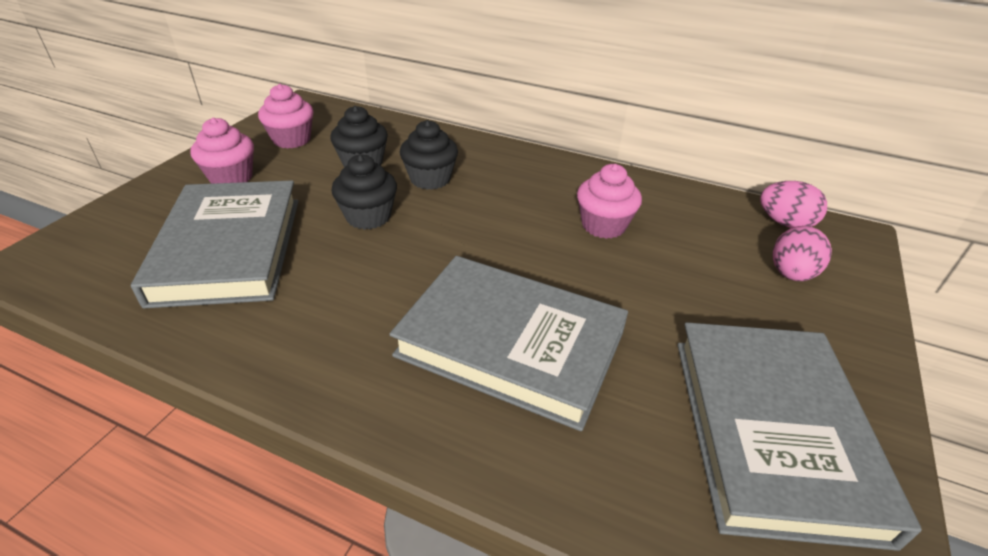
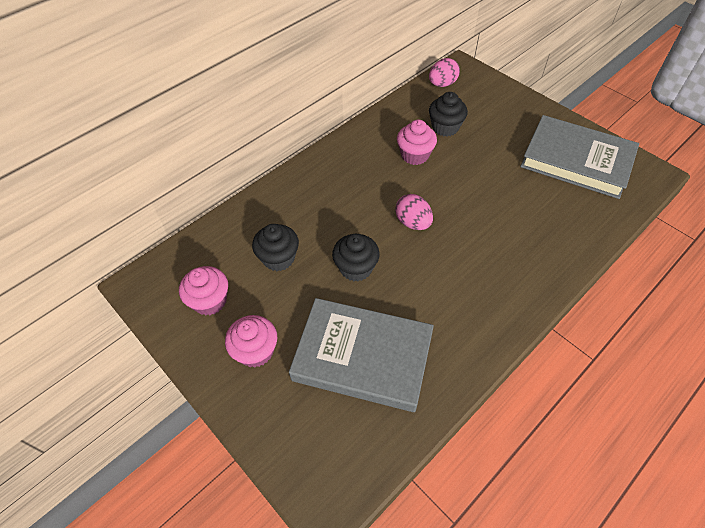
camera: 65 degrees left, 15 degrees up
grey book [389,256,628,431] -> none
black cupcake [400,120,458,190] -> black cupcake moved to [429,92,468,136]
pink egg [773,226,832,281] -> pink egg moved to [395,194,433,230]

